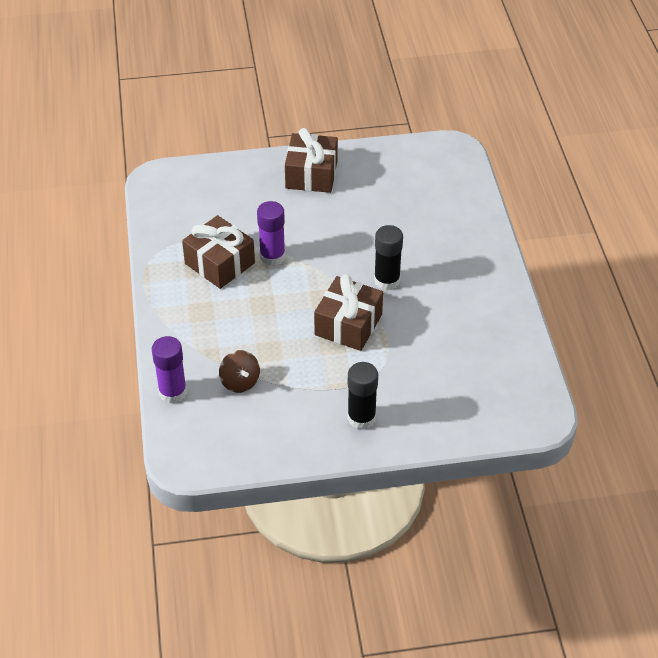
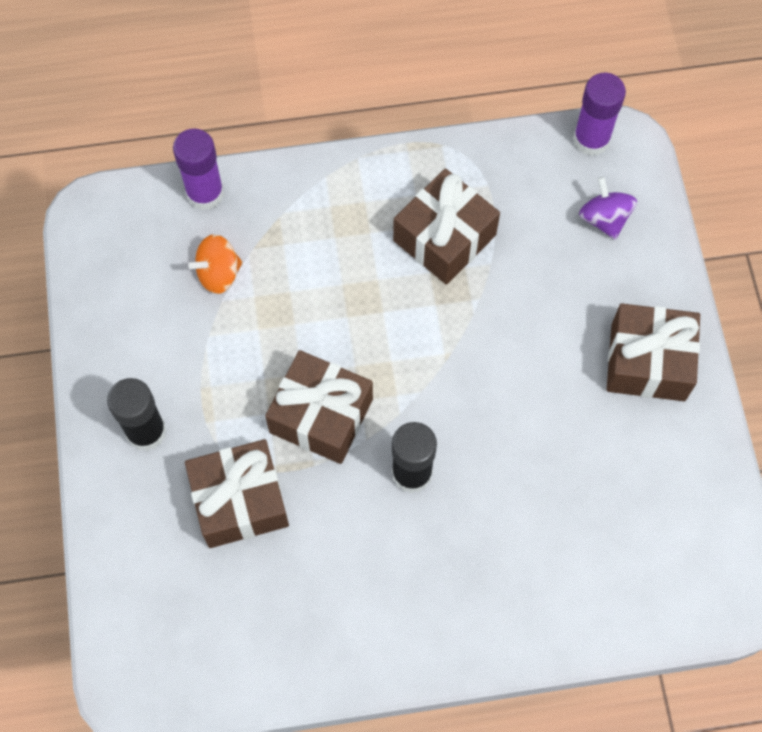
camera: 90 degrees right, 20 degrees up
brown spinning top [219,350,260,393] -> orange spinning top [188,234,243,294]
purple glue stick [257,201,286,266] -> purple glue stick moved to [573,73,626,156]
none -> brown gift [185,439,289,548]
none -> purple spinning top [579,177,637,240]

